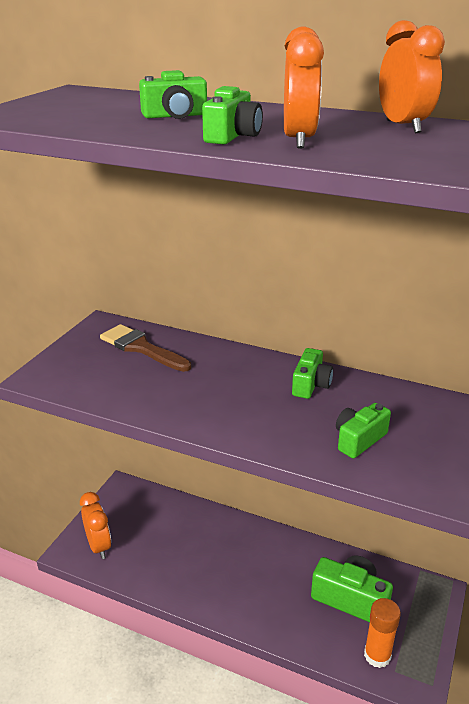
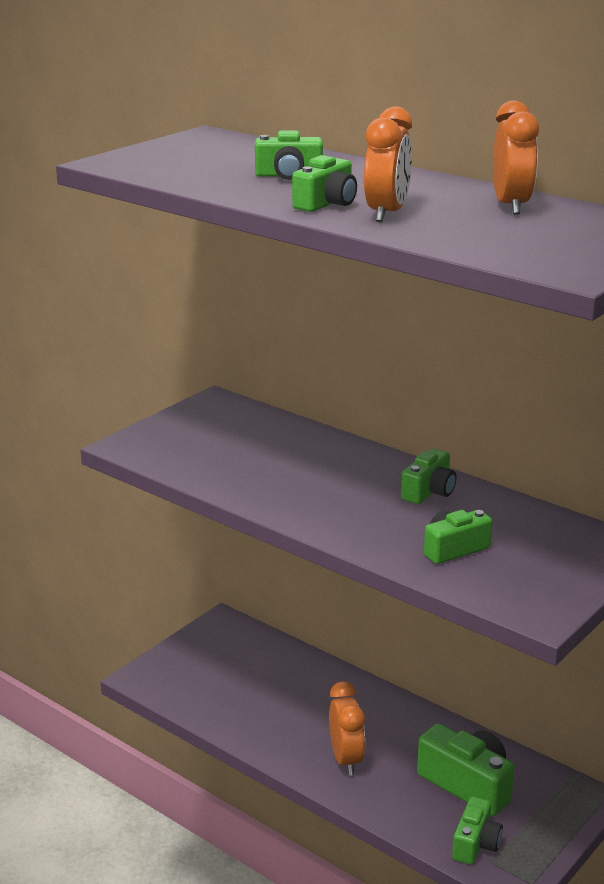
camera: 15 degrees right, 5 degrees down
orange clock [80,492,111,559] -> orange clock moved to [329,681,365,775]
brown brush [100,324,191,372] -> none
orange glue stick [364,598,401,668] -> green camera [452,796,503,865]

